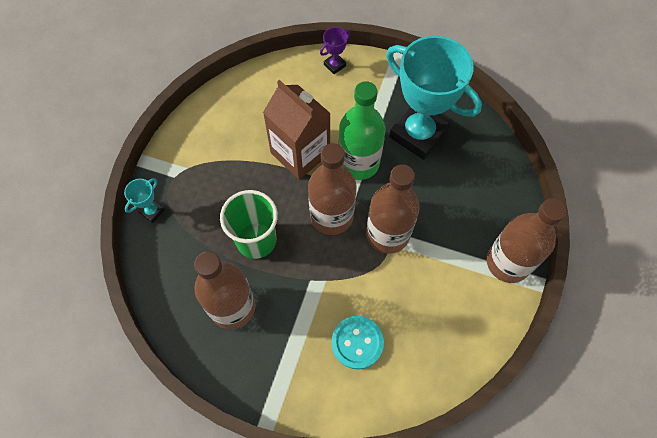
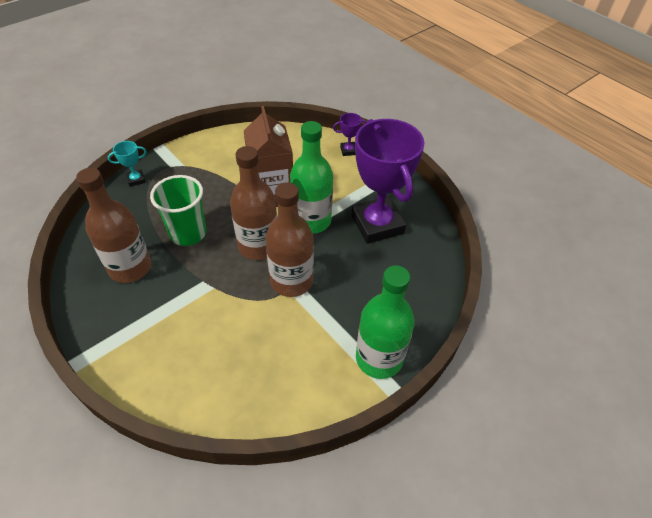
camera: 30 degrees right, 15 degrees down
turquoise button [331,316,384,369] -> none
turquoise trophy [386,36,482,160] -> purple trophy [351,119,424,244]
brown bottle [487,198,567,283] -> green bottle [356,265,415,379]

